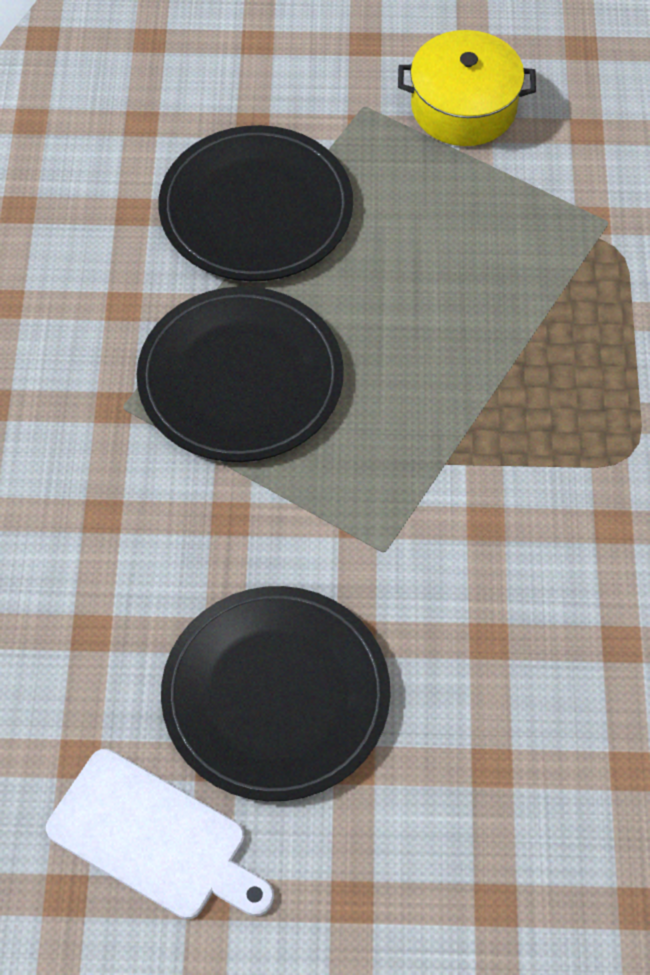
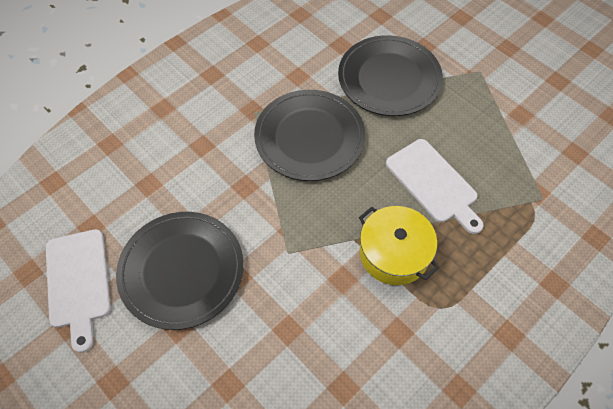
camera: 45 degrees right, 0 degrees up
yellow pot [398,30,536,146] -> yellow pot moved to [359,206,439,285]
none -> white cutting board [386,139,484,234]

